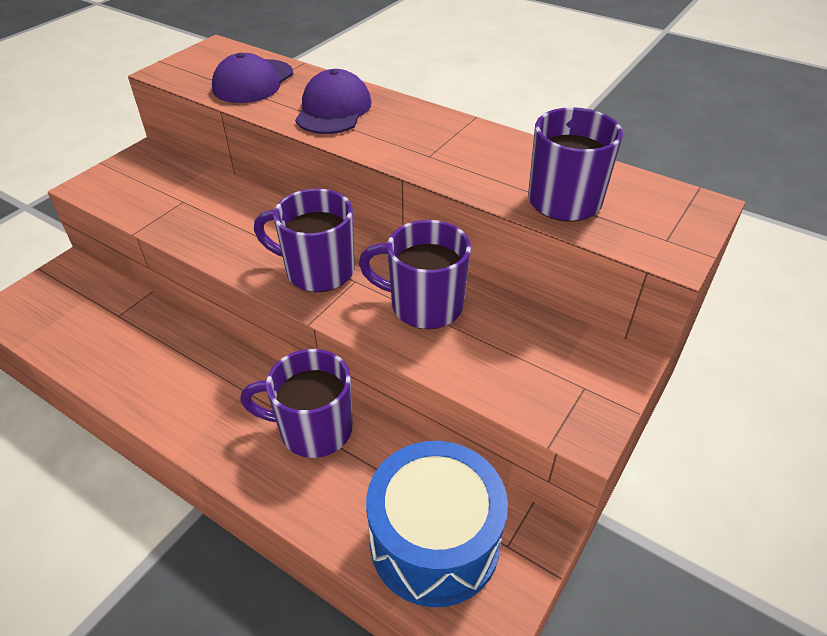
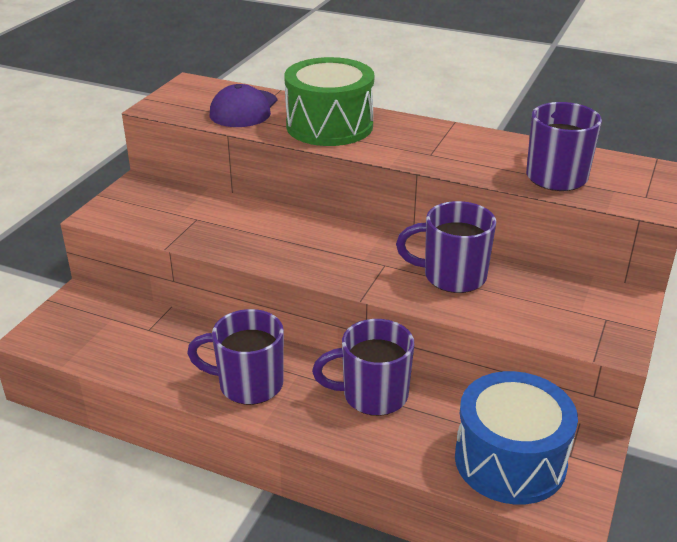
camera: 10 degrees left, 10 degrees down
purple mug [254,189,355,292] -> purple mug moved to [187,309,284,405]
purple cap [295,69,372,134] -> green drum [284,57,374,146]

